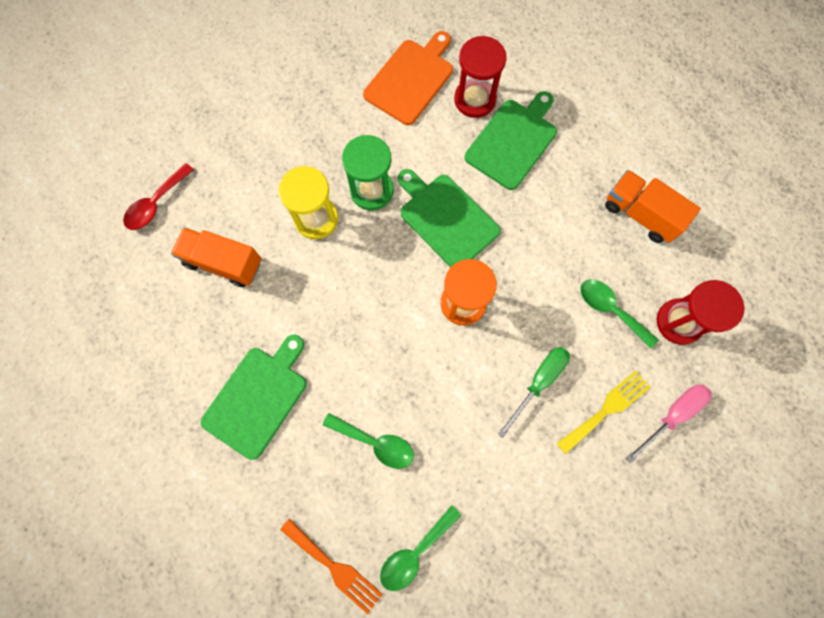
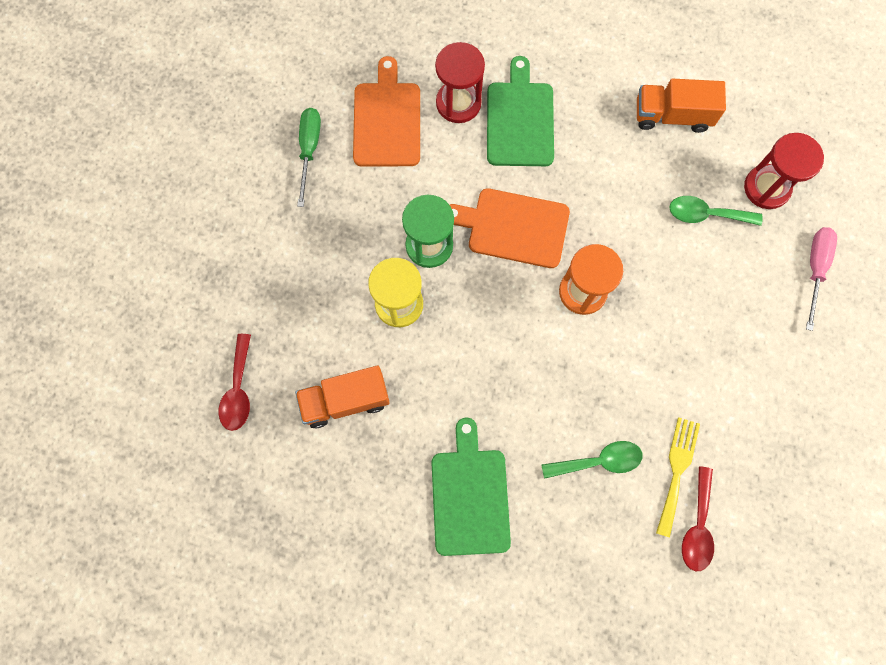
camera: 35 degrees left, 0 degrees up
orange fork [280,518,383,614] -> none
green spoon [380,505,461,591] -> red spoon [682,466,714,571]
green cutting board [398,169,500,267] -> orange cutting board [450,188,570,268]
green screwdriver [498,347,570,438] -> green screwdriver moved to [297,108,321,207]
yellow fork [557,371,650,454] -> yellow fork moved to [656,417,700,538]

